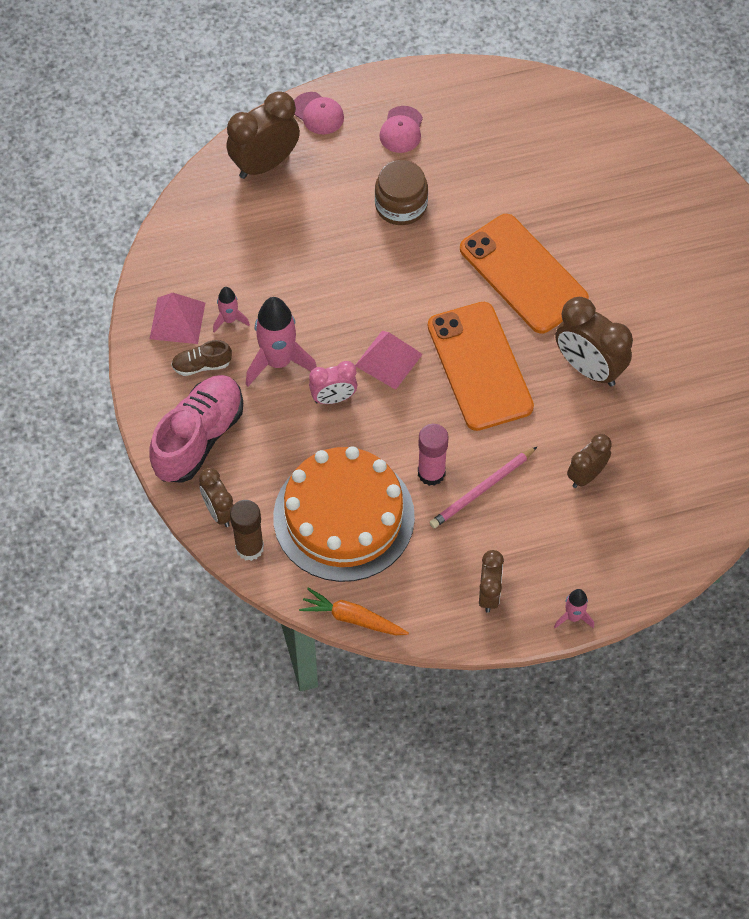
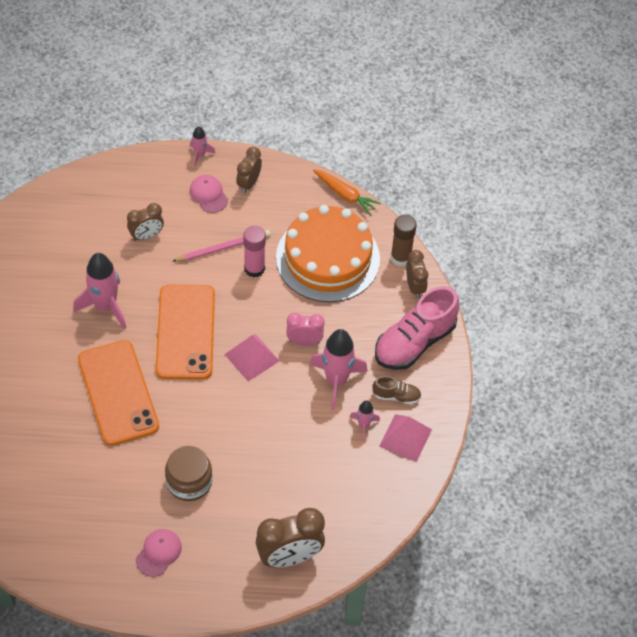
camera: 165 degrees left, 5 degrees down
pink cap [294,92,344,134] -> pink cap moved to [190,175,228,213]
brown clock [555,297,633,387] -> pink rocket [73,253,126,329]

